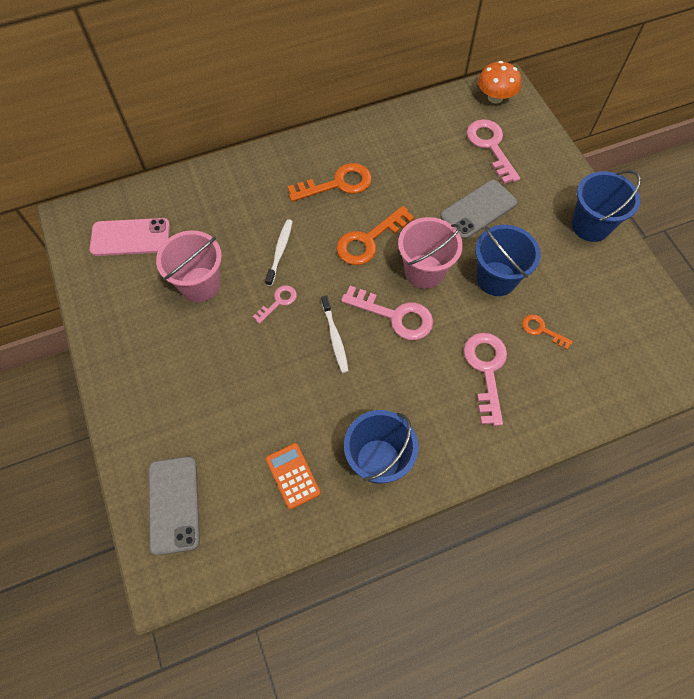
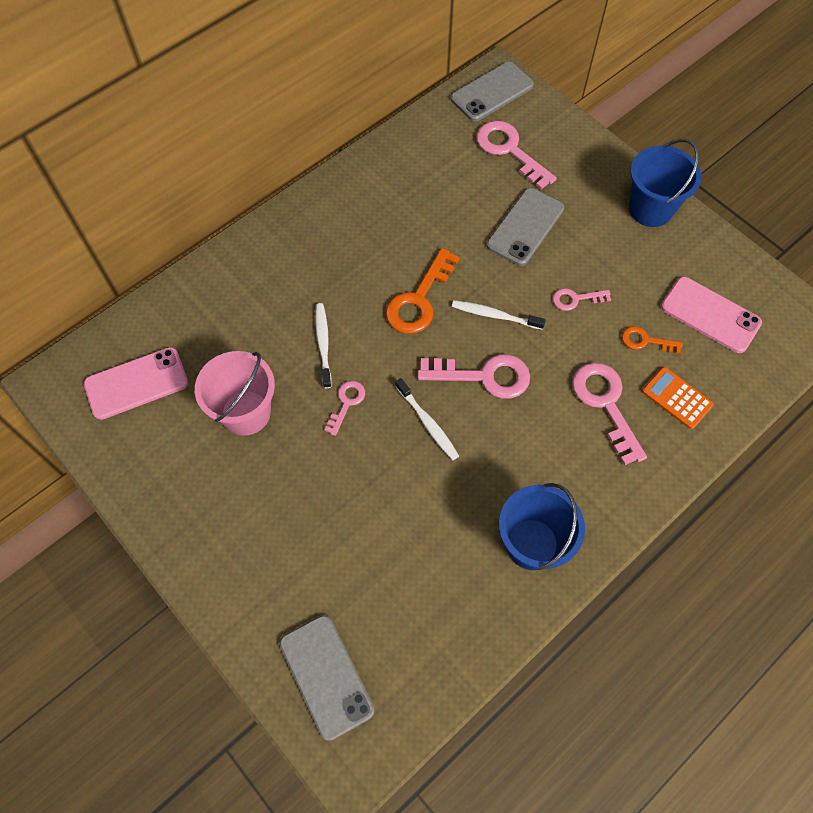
camera: 20 degrees left, 0 degrees up
orange calculator [266,443,321,510] -> orange calculator moved to [642,367,714,429]
orange key [288,163,372,202] -> none
pink bucket [398,217,463,289] -> white toothbrush [452,300,546,330]
blue bucket [475,225,541,296] -> pink key [553,288,611,311]
orange mushroom [478,61,521,104] -> grey phone [451,62,534,122]
none -> pink phone [661,277,762,353]

